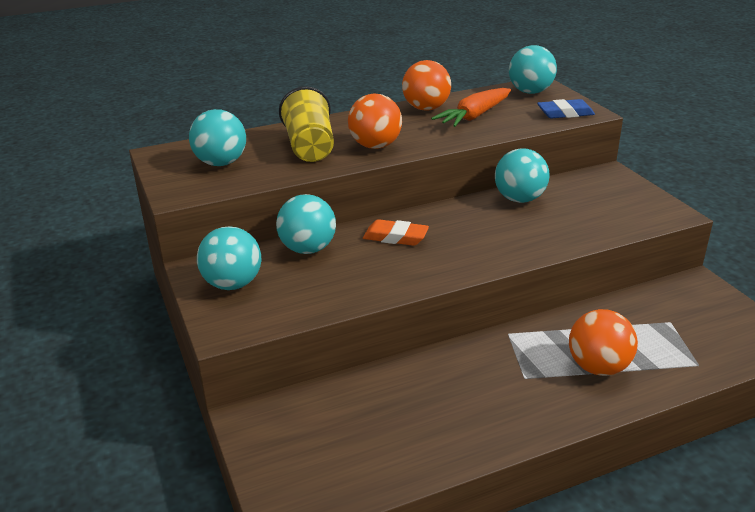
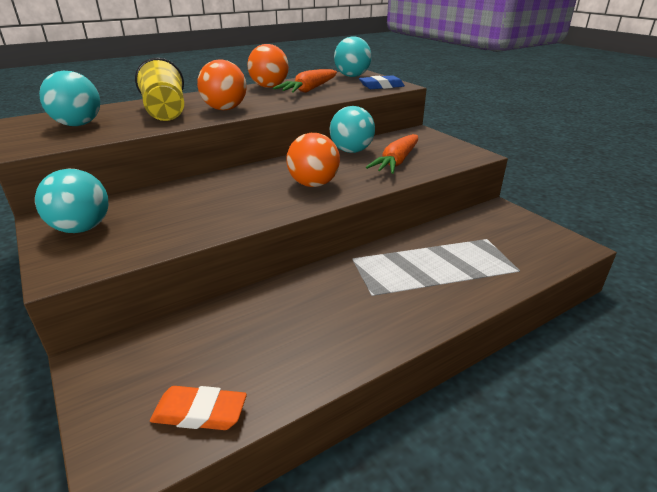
camera: 10 degrees left, 0 degrees up
turquoise ball [276,194,336,254] -> none
orange eraser [363,219,429,246] -> orange eraser moved to [150,386,247,430]
orange ball [569,309,638,376] -> orange ball moved to [286,133,340,187]
none -> orange carrot [366,134,418,174]

